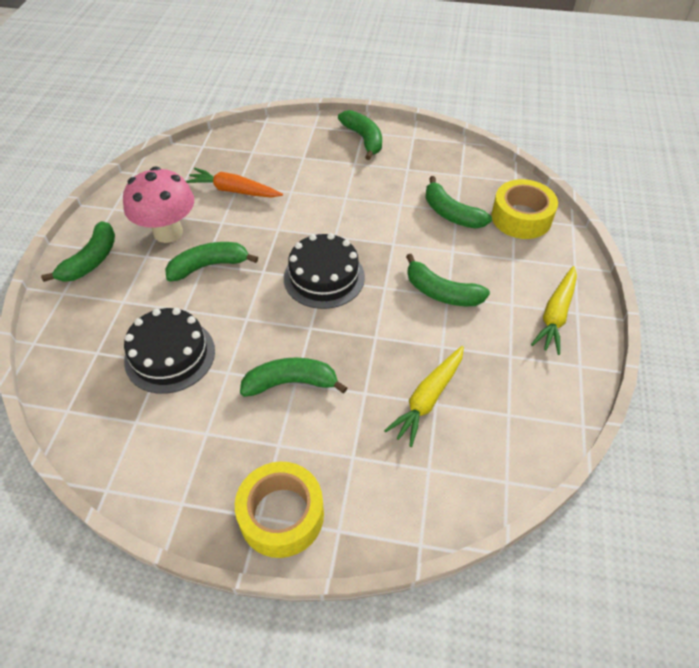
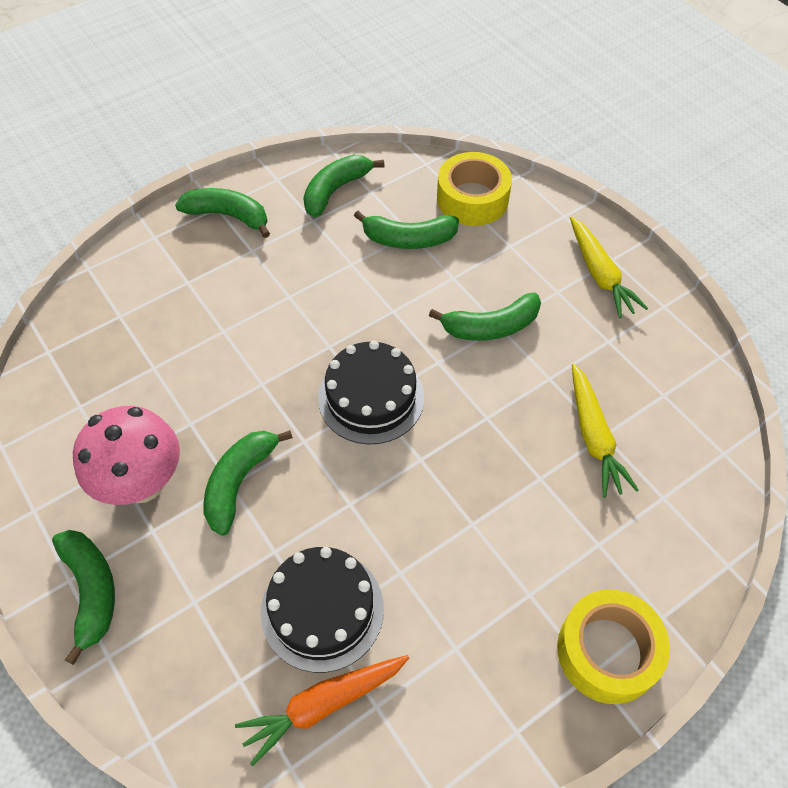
camera: 45 degrees left, 5 degrees up
orange carrot [186,168,283,198] -> orange carrot moved to [235,655,409,766]
green banana [240,358,347,397] -> green banana moved to [303,155,384,218]

